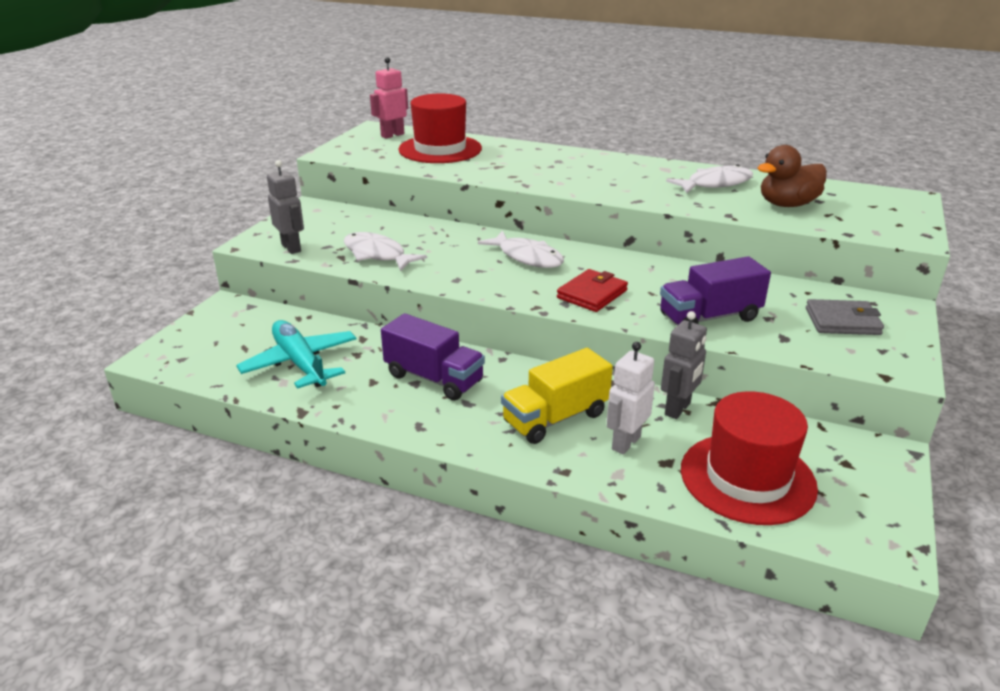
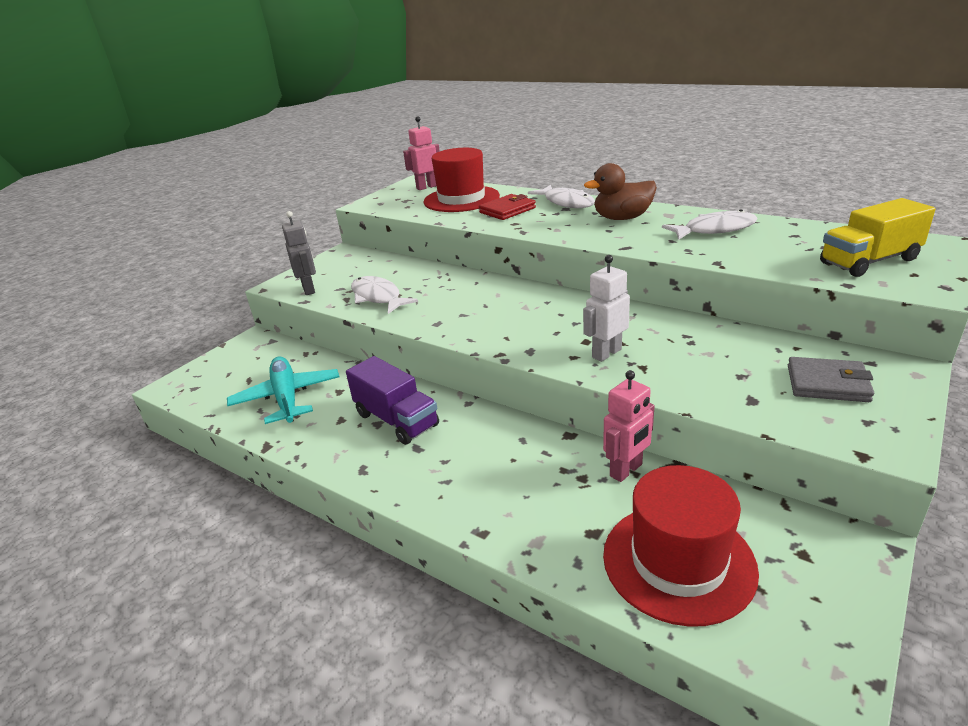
camera: 15 degrees right, 0 degrees up
white fish [478,231,564,268] -> white fish moved to [528,185,595,208]
yellow truck [501,348,613,444] -> yellow truck moved to [820,198,936,277]
red wallet [557,269,628,312] -> red wallet moved to [479,194,536,220]
white robot [607,342,655,454] -> white robot moved to [583,255,630,362]
purple truck [660,256,771,326] -> none
grey robot [661,311,707,419] -> pink robot [603,370,654,482]
brown duck [758,145,827,207] -> brown duck moved to [584,163,657,220]

